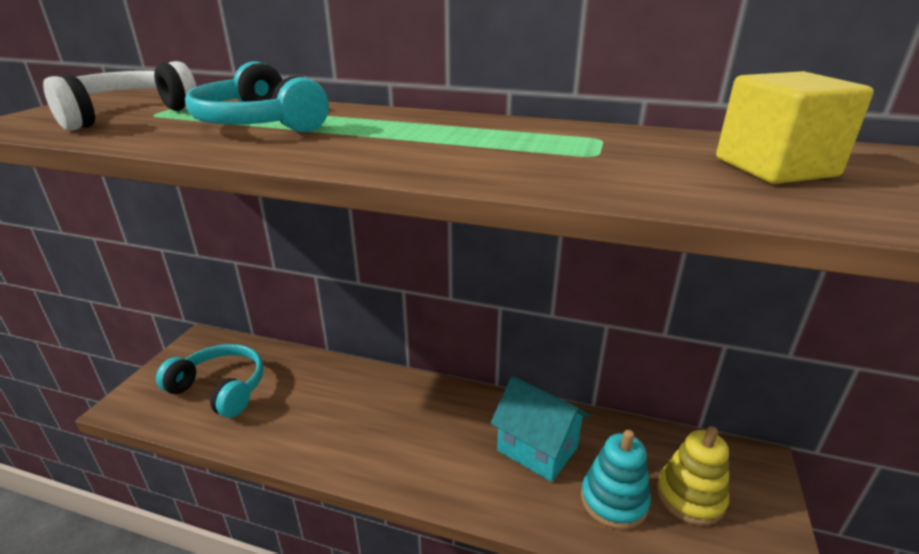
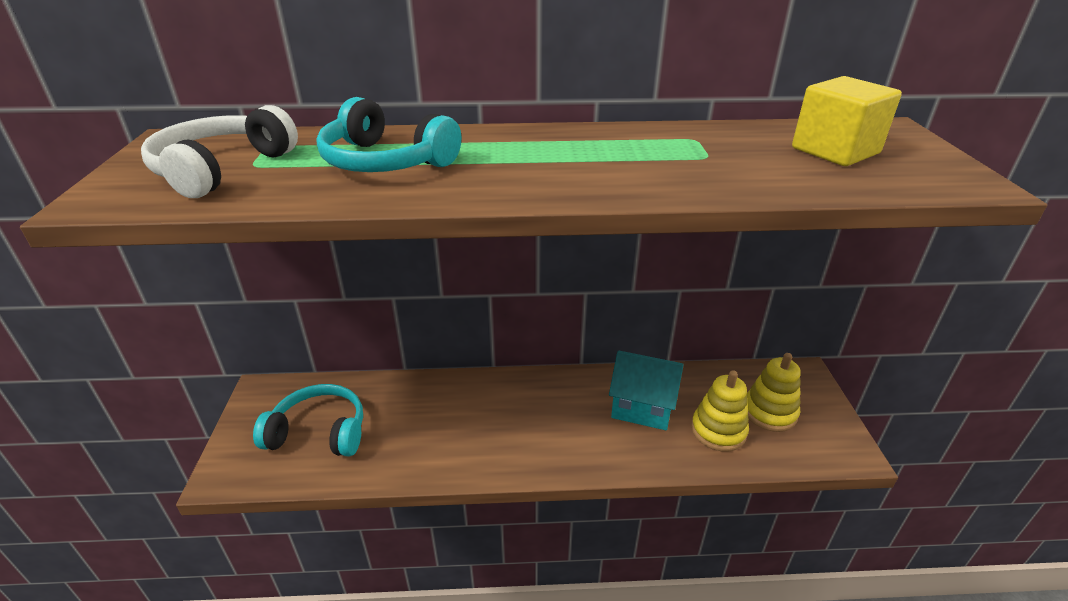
camera: 20 degrees left, 5 degrees up
turquoise stacking toy [581,430,651,530] -> yellow stacking toy [691,370,749,452]

